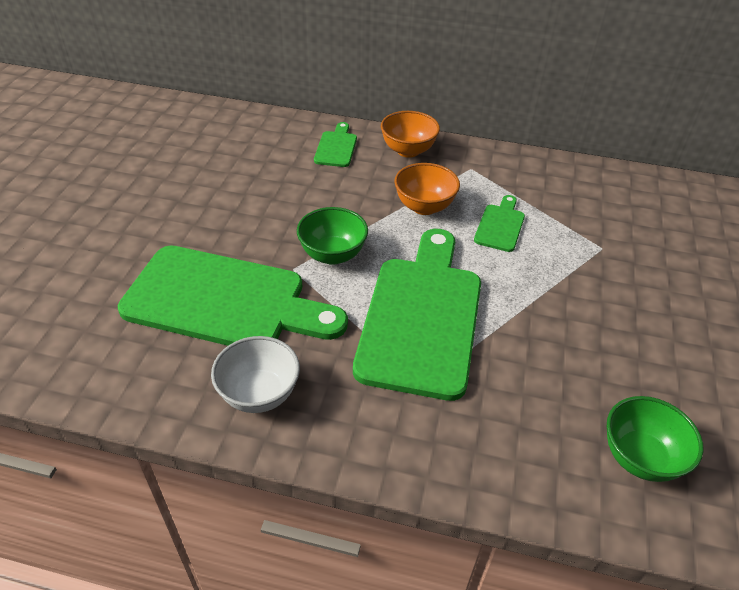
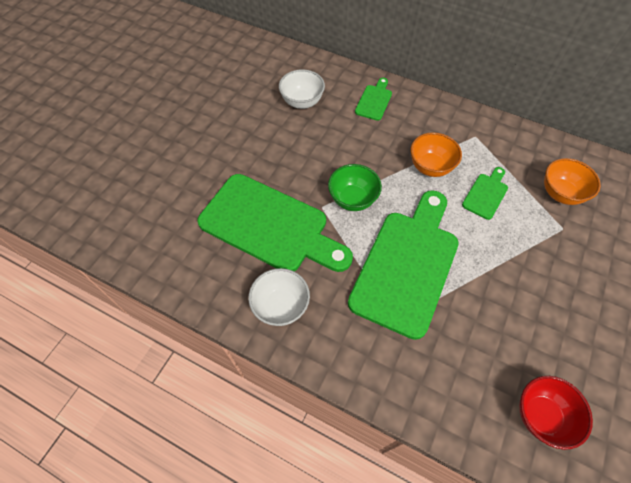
camera: 15 degrees right, 15 degrees up
orange bowl [381,111,440,158] -> orange bowl moved to [544,158,601,205]
green bowl [607,396,704,482] -> red bowl [519,376,593,450]
none -> white bowl [279,69,325,109]

